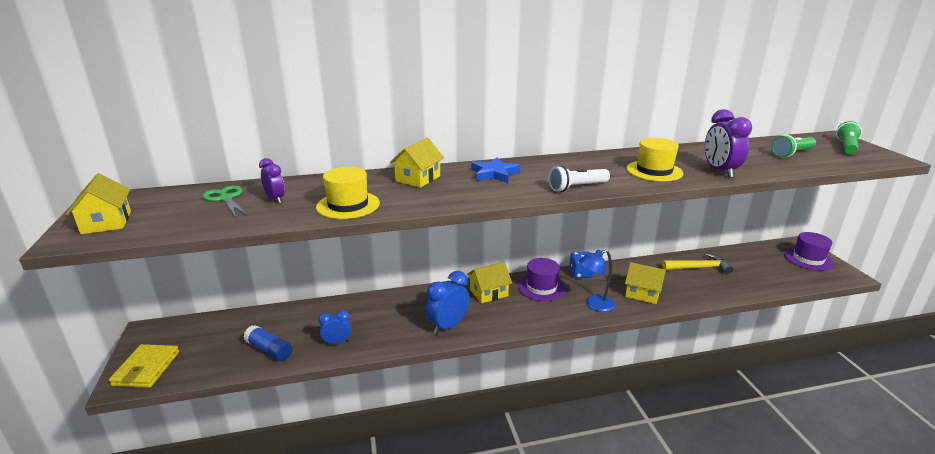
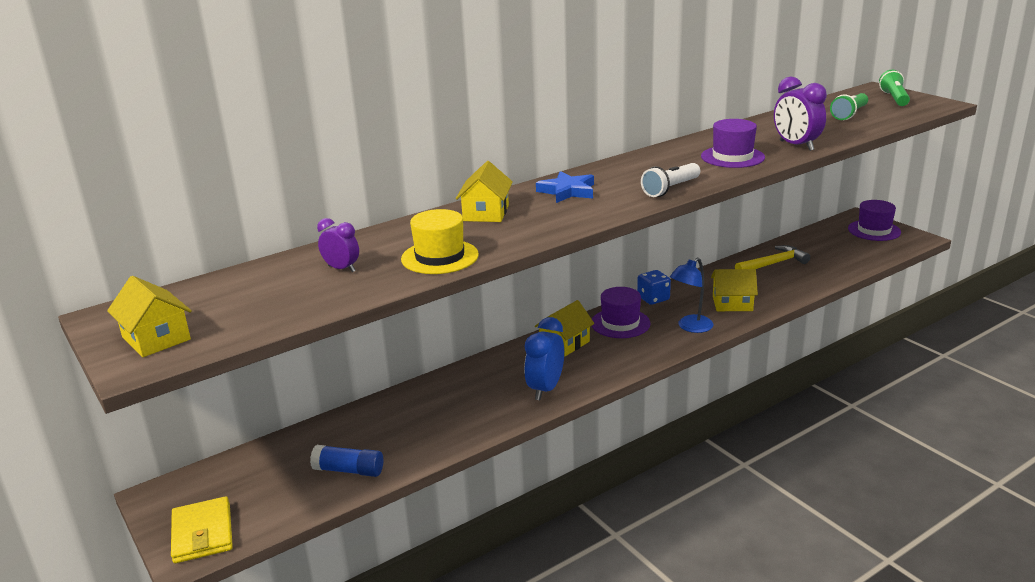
camera: 20 degrees left, 0 degrees up
green scissors [203,186,248,218] -> none
blue clock [318,310,351,345] -> none
yellow hat [626,138,683,182] -> purple hat [701,119,765,168]

